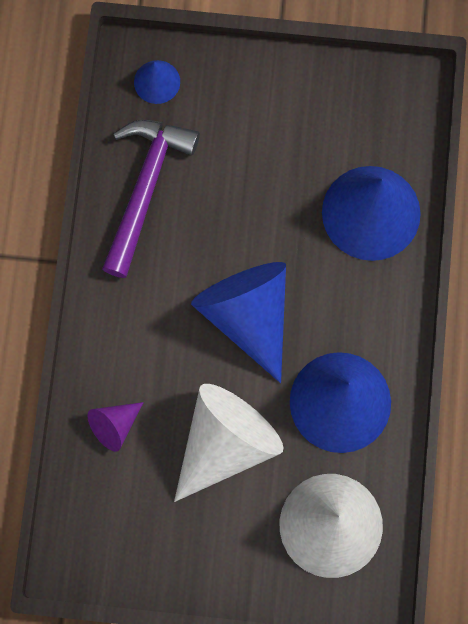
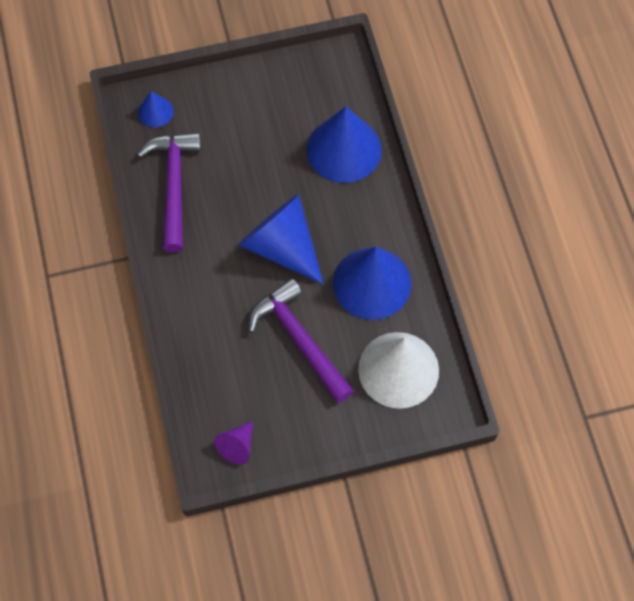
camera: 20 degrees left, 10 degrees down
purple cone [87,402,144,451] -> purple cone moved to [214,421,253,465]
white cone [174,384,284,502] -> purple hammer [249,278,354,403]

